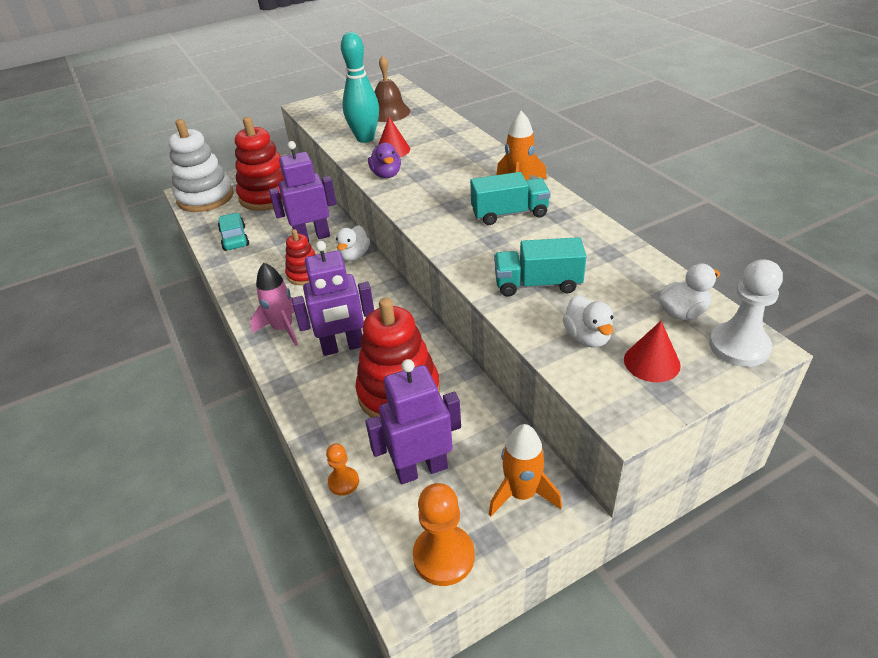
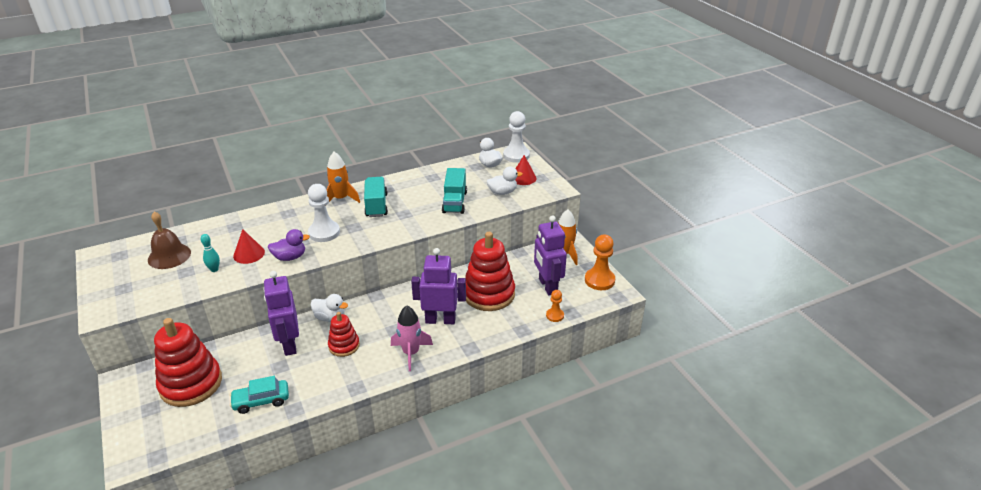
camera: 90 degrees left, 5 degrees down
white stacking toy [168,119,234,212] -> none
purple robot [292,241,374,356] -> purple robot turned 75 degrees counterclockwise [411,248,466,324]
turquoise bowling pin [341,32,379,143] -> turquoise bowling pin [201,234,220,272], size x0.46
none -> white pawn [308,184,340,242]

